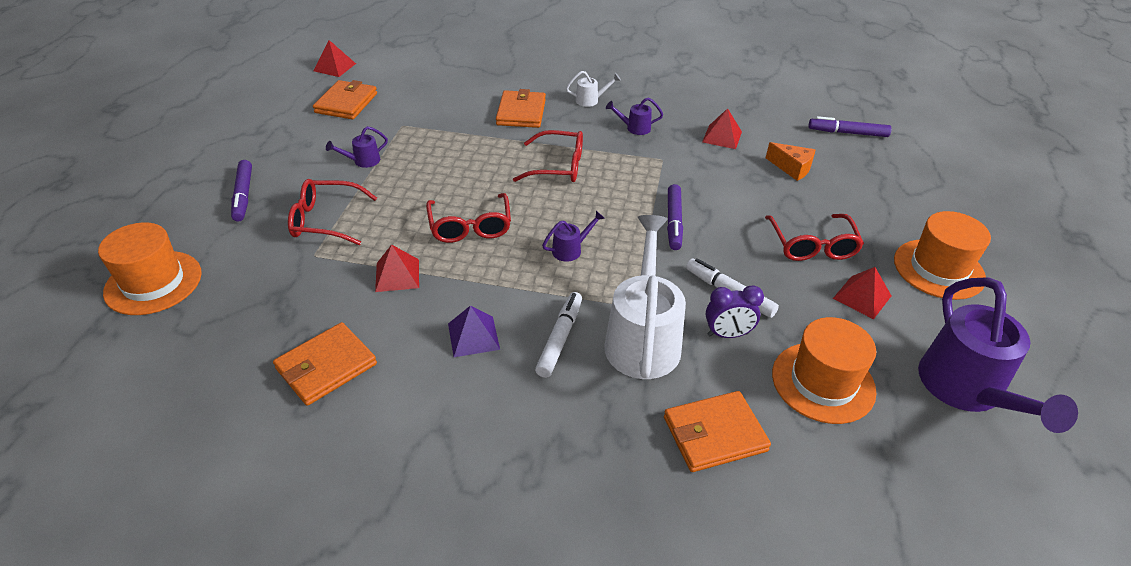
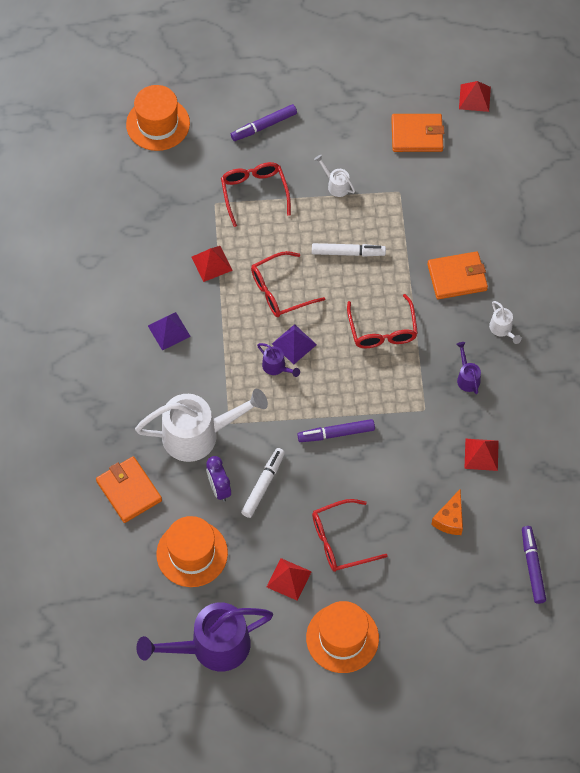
camera: 75 degrees right, 20 degrees up
orange wallet [273,322,377,406] -> none
purple watering can [326,126,388,168] -> white watering can [314,155,355,197]
white marker [535,292,582,378] -> white marker moved to [312,243,386,257]
none -> purple pyramid [272,324,317,364]

